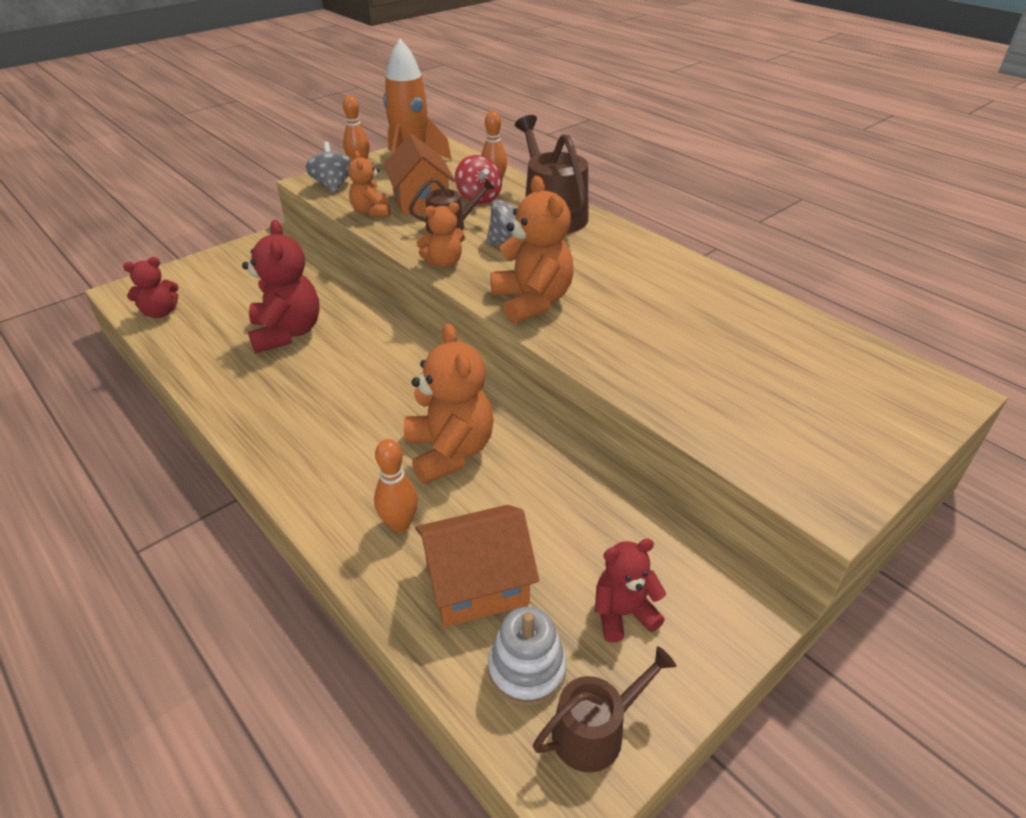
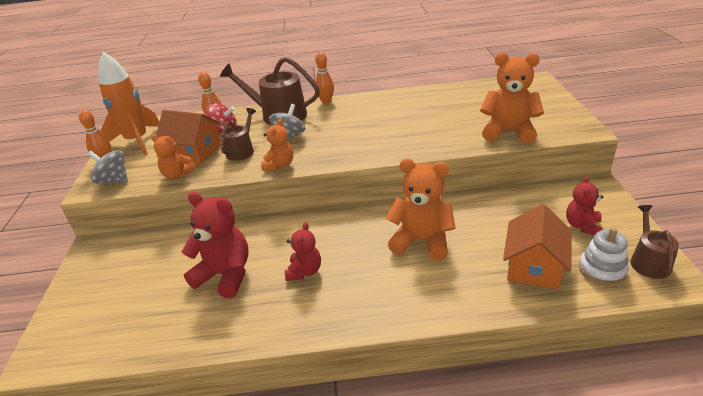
camera: 50 degrees left, 5 degrees down
red teddy bear [123,257,179,318] -> red teddy bear moved to [285,222,321,281]
orange bowling pin [374,439,418,532] -> orange bowling pin moved to [315,52,334,104]
orange teddy bear [491,176,574,324] -> orange teddy bear moved to [480,52,544,144]

